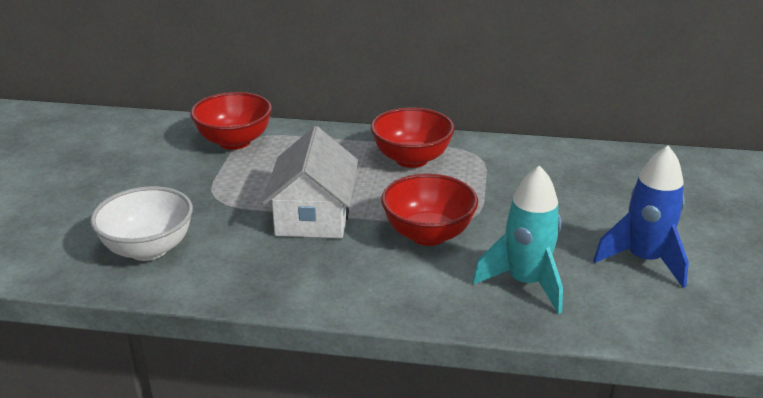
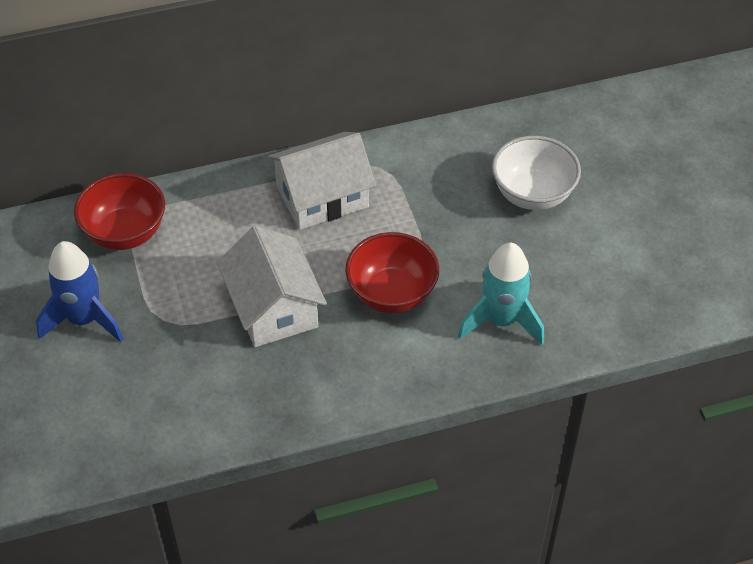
camera: 25 degrees left, 20 degrees up
white bowl [90,186,193,261] -> white bowl moved to [492,136,581,210]
red bowl [371,107,455,168] -> white house [267,132,376,230]
blue rocket [593,145,689,288] -> blue rocket moved to [36,241,123,342]

